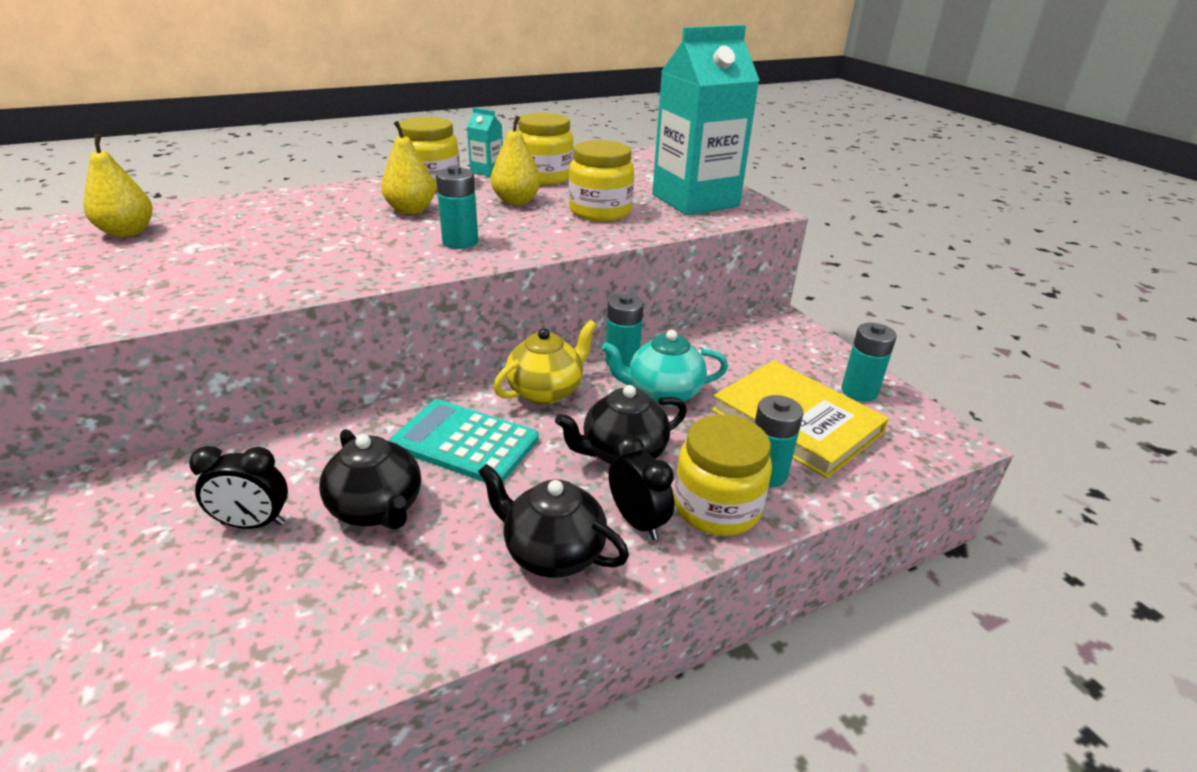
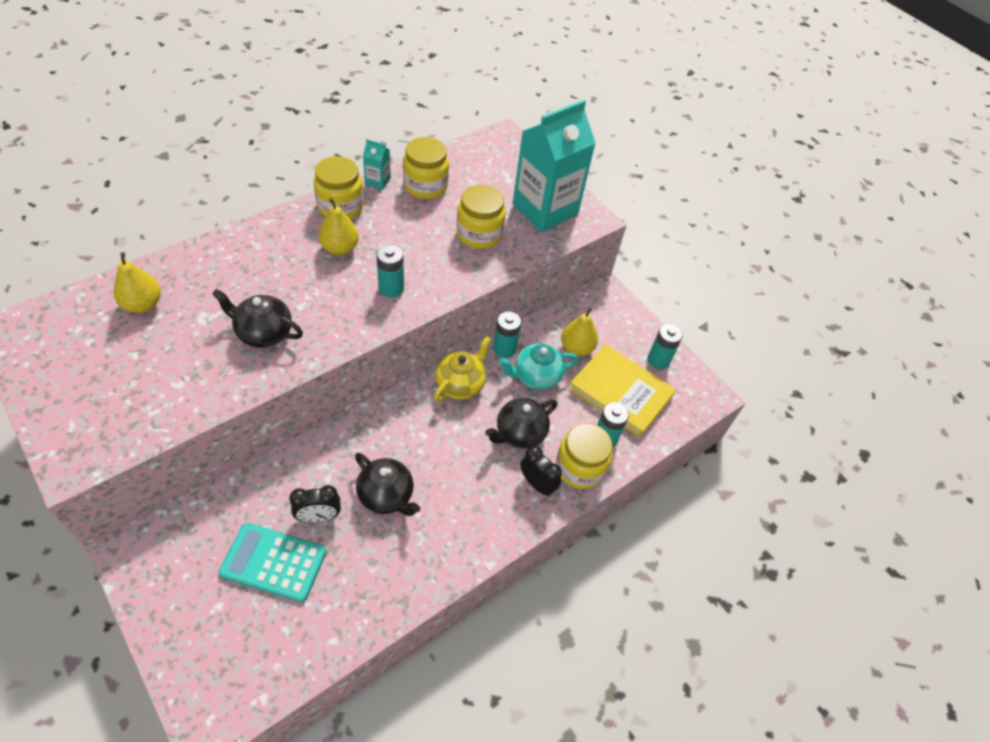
camera: 15 degrees left, 20 degrees up
turquoise calculator [389,399,539,482] -> turquoise calculator moved to [218,523,327,602]
black teapot [478,463,629,578] -> black teapot moved to [212,289,303,348]
yellow pear [491,115,541,205] -> yellow pear moved to [561,307,598,356]

